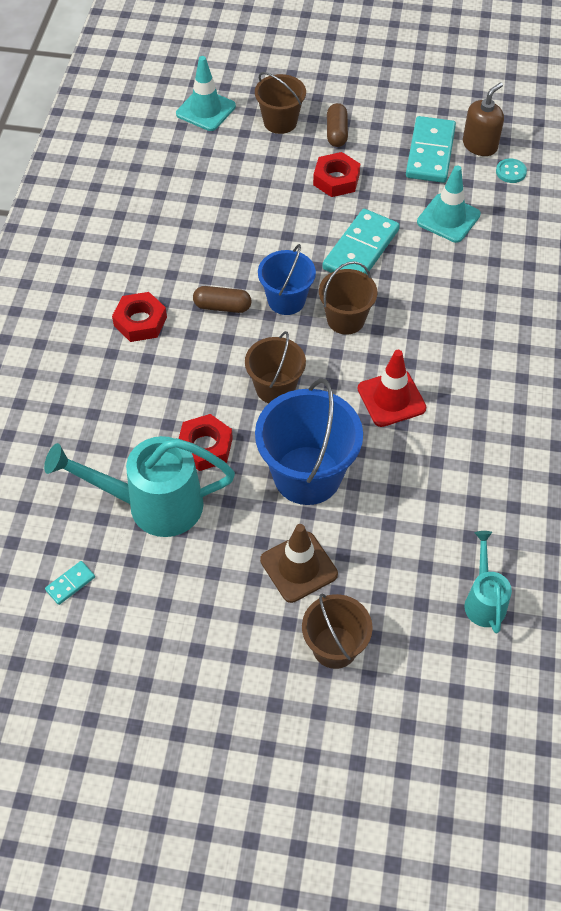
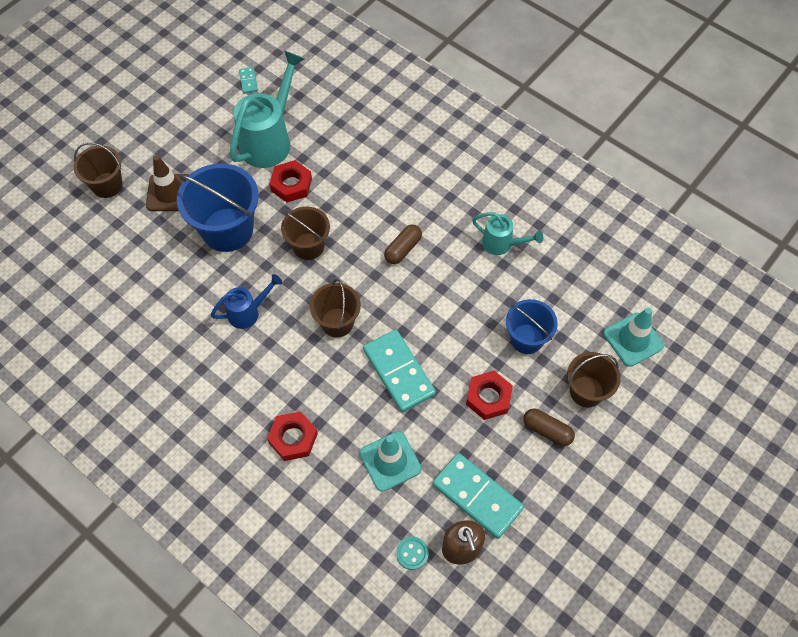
camera: 120 degrees right, 5 degrees up
red nut [112,292,167,342] -> red nut moved to [267,411,318,461]
blue bucket [258,244,316,315] -> blue bucket moved to [506,299,558,354]
red traffic cone [358,350,426,427] -> blue watering can [211,274,282,329]
turquoise watering can [464,531,512,633] -> turquoise watering can moved to [472,212,543,255]

